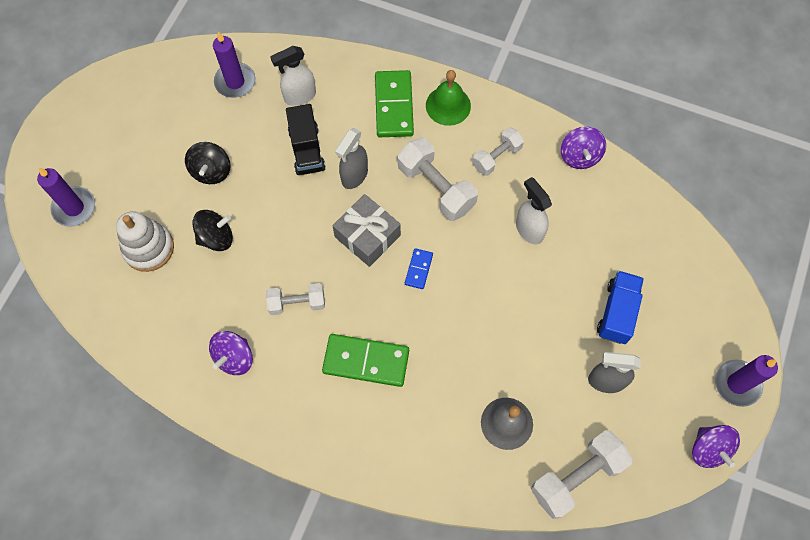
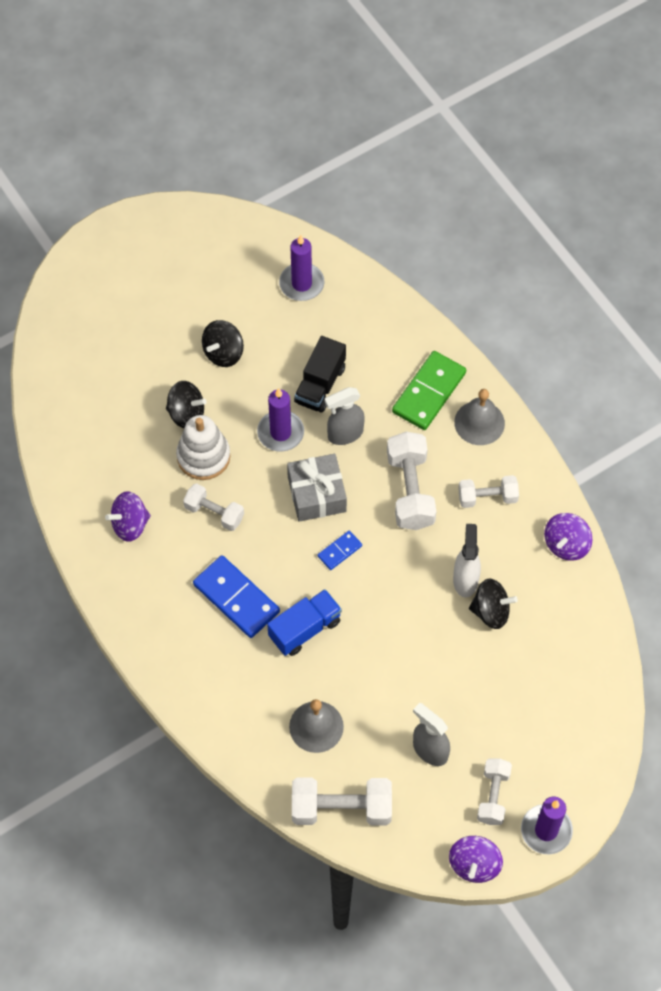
camera: 35 degrees right, 5 degrees down
purple candle [37,168,95,227] -> purple candle moved to [257,388,304,452]
white stacking toy [116,211,174,272] -> white stacking toy moved to [176,415,230,480]
white spray bottle [270,46,316,106] -> none
green domino [322,334,409,387] -> blue domino [193,555,280,638]
green bell [426,70,471,126] -> grey bell [454,389,505,445]
blue truck [597,271,644,344] -> blue truck moved to [267,589,342,656]
none -> black spinning top [469,579,518,629]
none -> white dumbbell [477,759,512,825]

